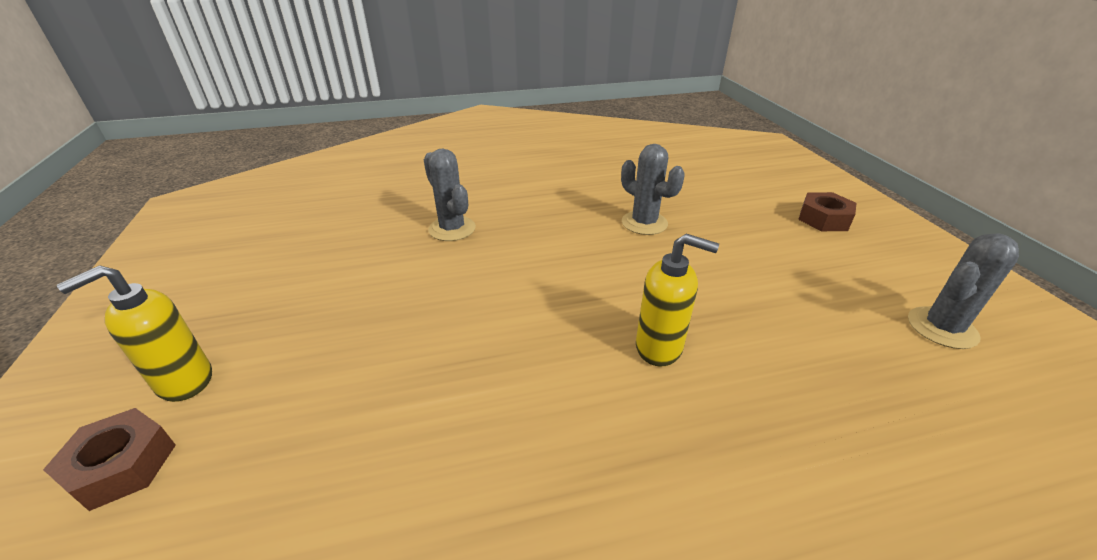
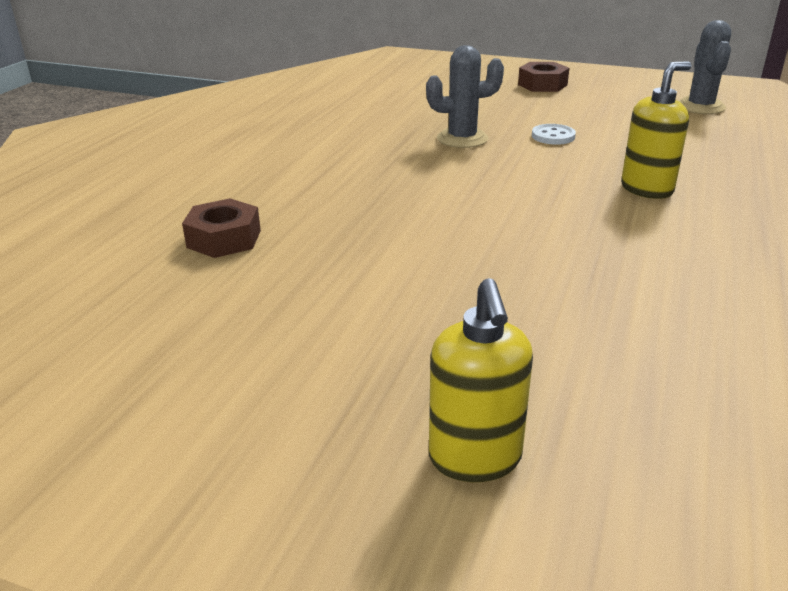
camera: 55 degrees left, 5 degrees down
brown nut [43,408,176,511] -> brown nut moved to [182,198,261,258]
grey cactus [424,149,476,241] -> none
none -> white button [532,124,576,145]

